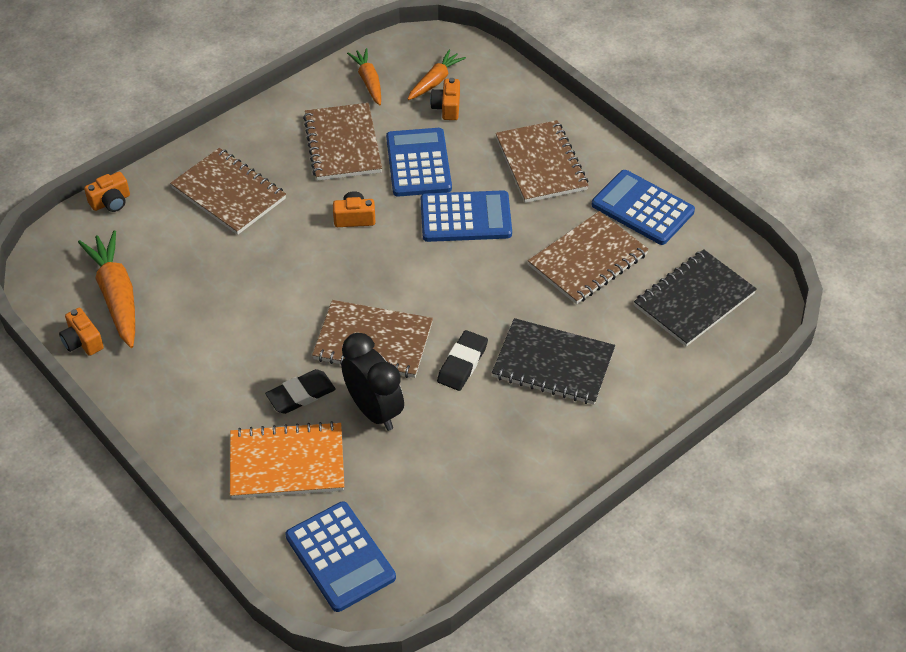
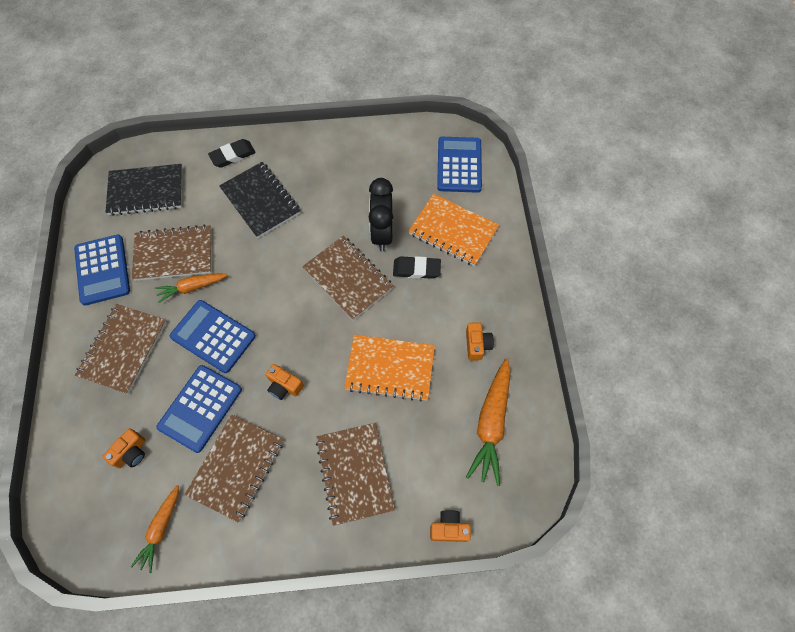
camera: 145 degrees left, 15 degrees up
orange camera [59,308,104,356] -> orange camera moved to [466,322,494,360]
orange carrot [407,49,466,100] -> orange carrot moved to [155,273,227,303]
black eraser [437,330,488,391] -> black eraser moved to [208,139,256,168]
none -> orange notebook [344,335,435,402]

